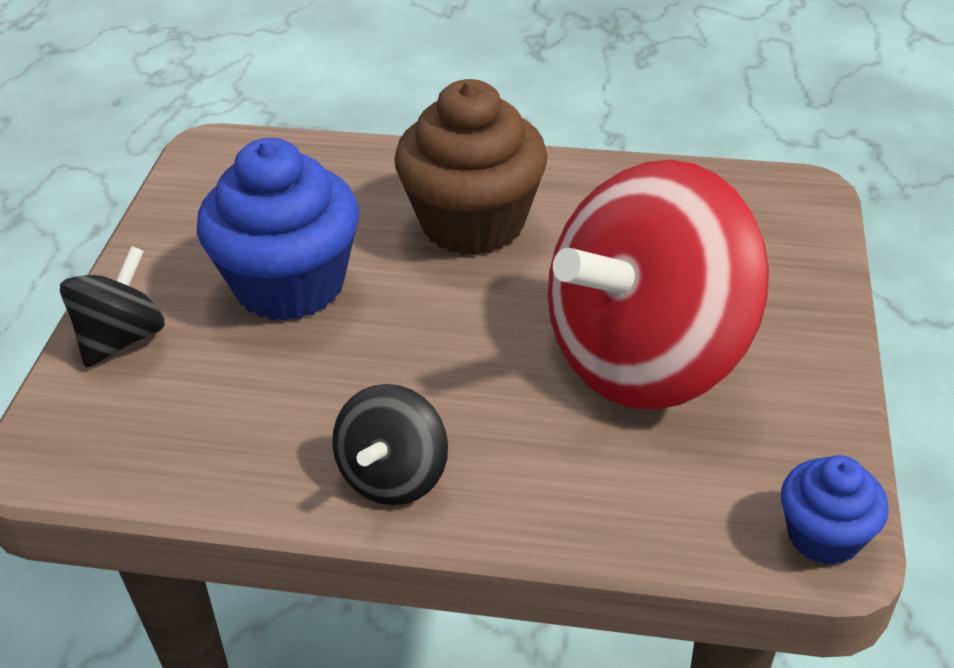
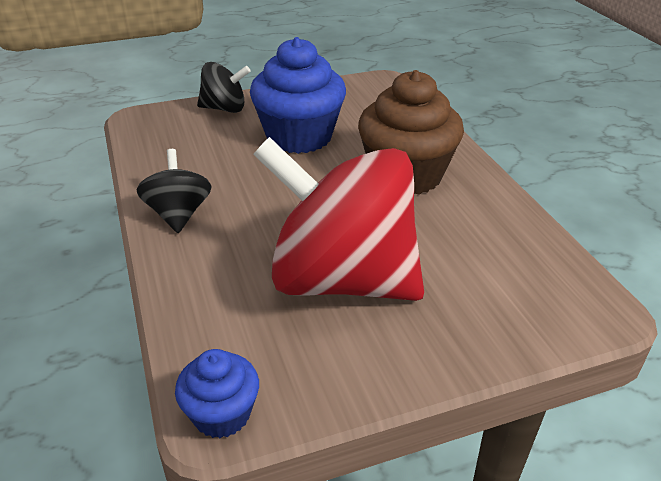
camera: 60 degrees right, 5 degrees down
black spinning top [332,384,448,505] -> black spinning top turned 90 degrees clockwise [137,149,211,233]

